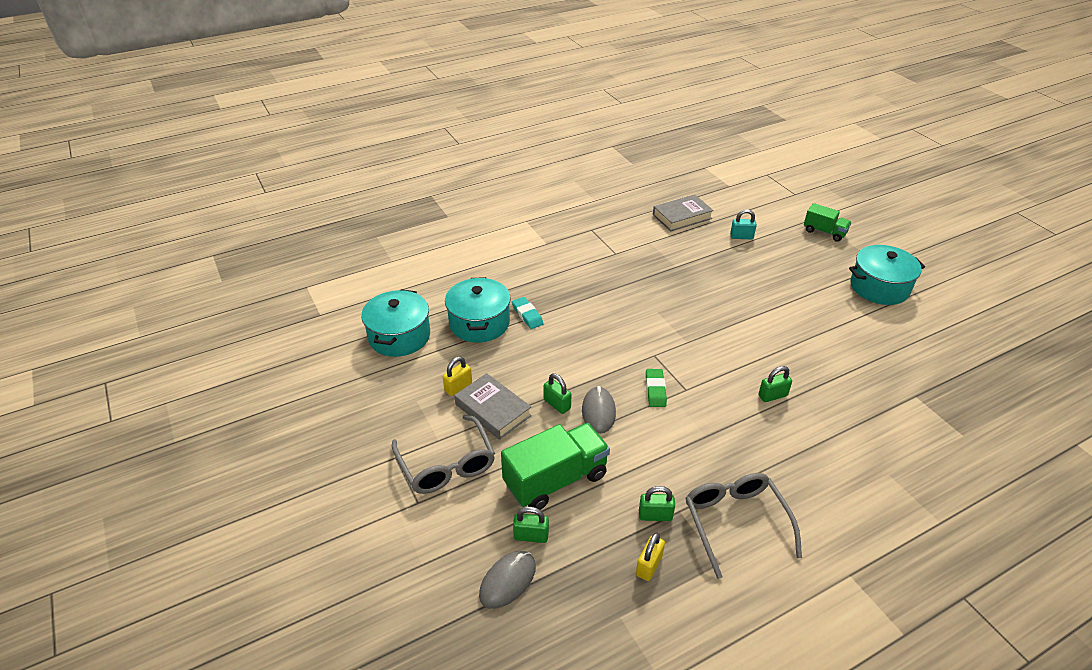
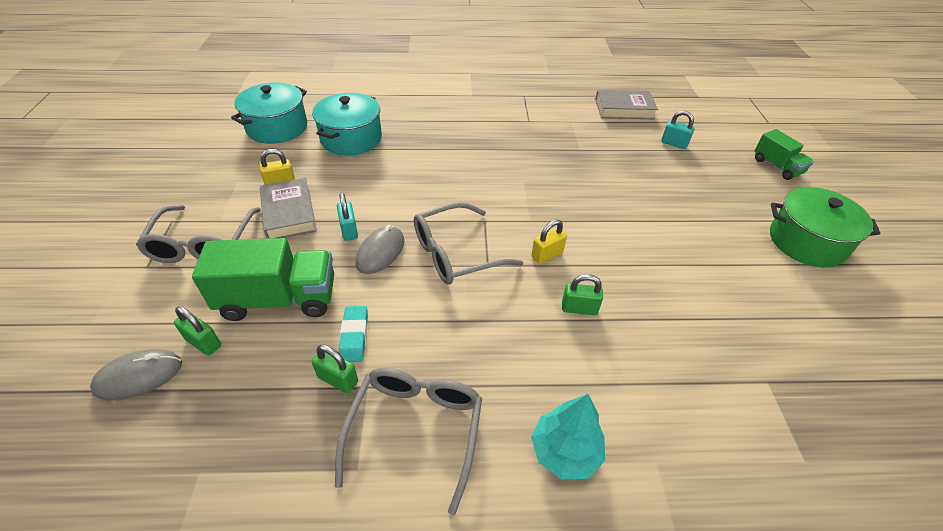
camera: 25 degrees right, 5 degrees up
turquoise eraser [512,297,544,329] -> turquoise eraser moved to [339,306,368,362]
green padlock [544,373,571,414] -> turquoise padlock [337,193,358,241]
yellow padlock [636,532,665,581] -> yellow padlock moved to [531,220,567,264]
green eraser [646,369,667,407] -> grey glasses [414,202,523,285]
turquoise pot [849,245,925,305] -> green pot [770,187,880,267]
none -> turquoise tree [531,394,605,479]

